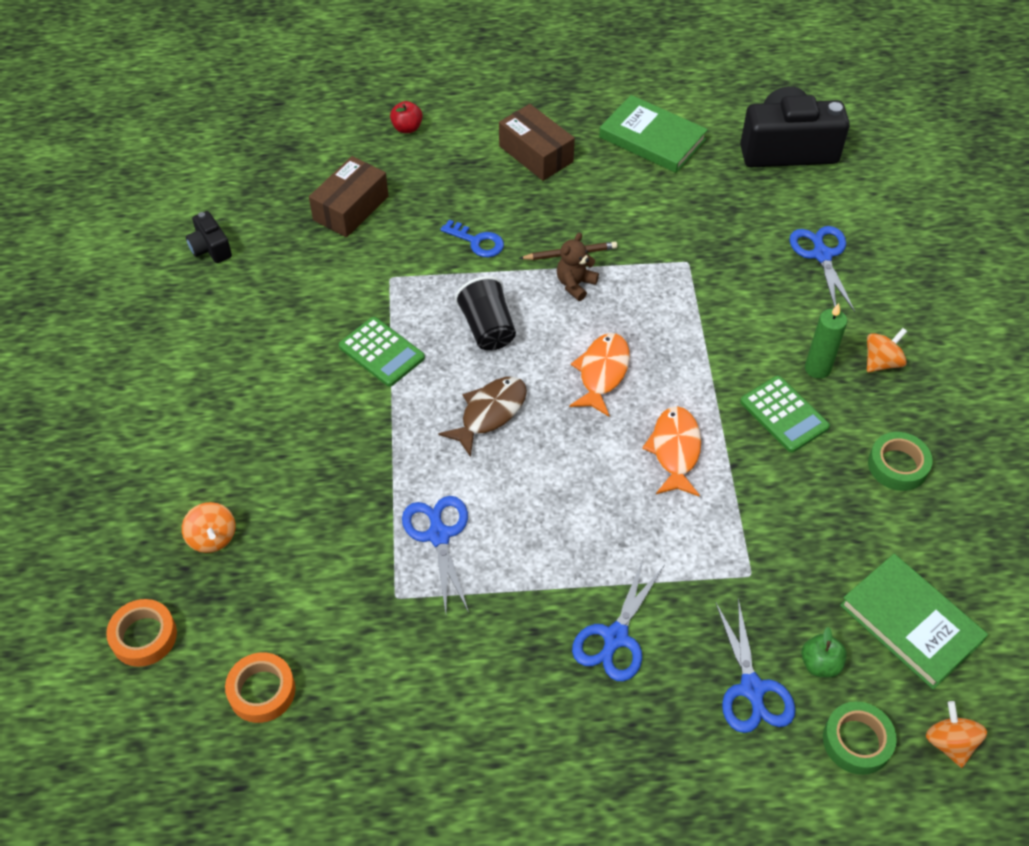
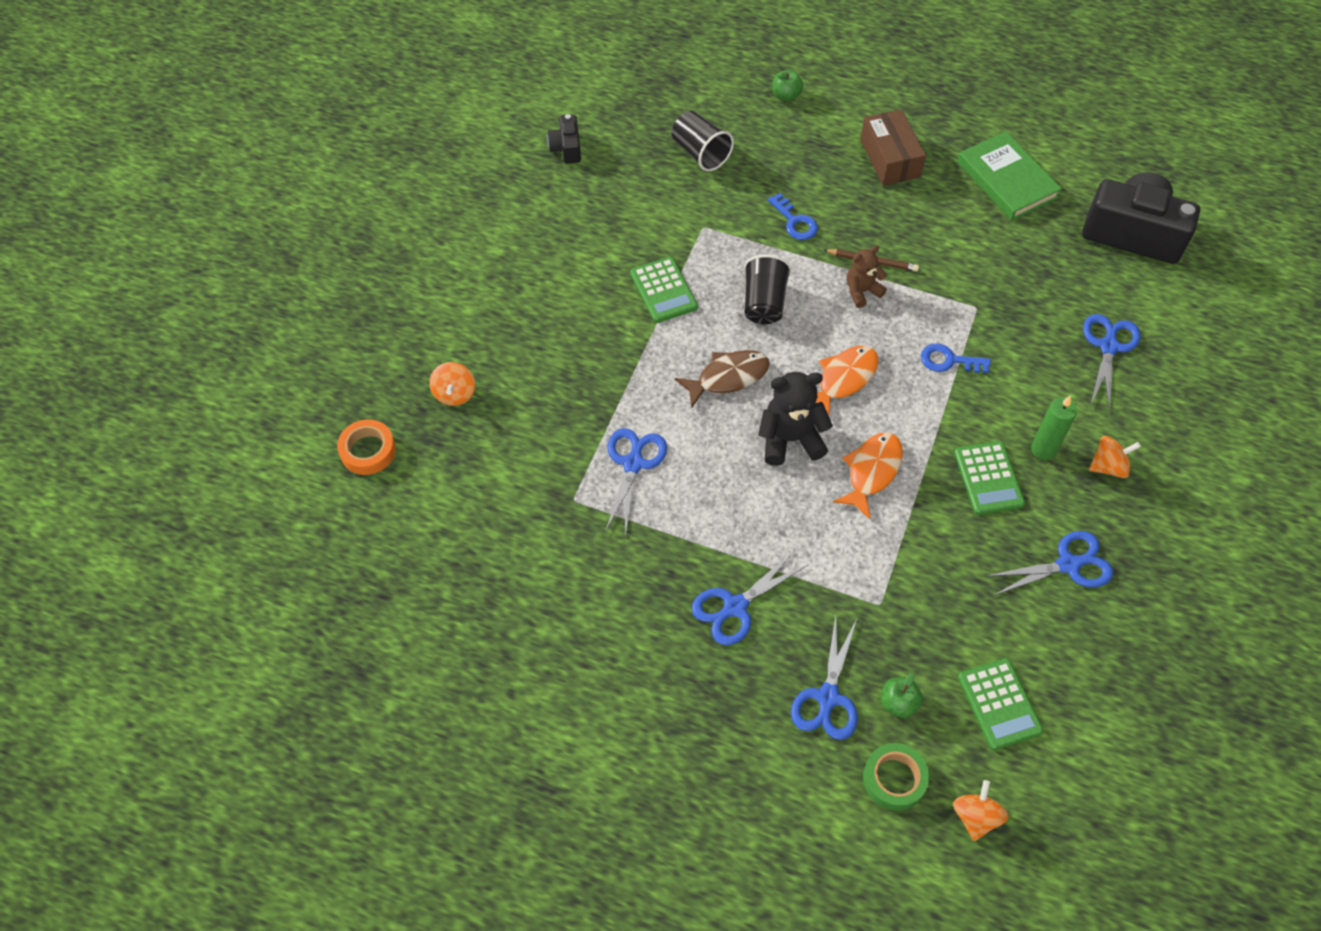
camera: 25 degrees right, 5 degrees up
orange tape [225,652,296,723] -> none
brown box [309,156,388,237] -> black cup [672,111,734,171]
red apple [390,101,423,133] -> green apple [773,70,803,101]
green book [840,554,988,689] -> green calculator [958,658,1043,750]
green tape [868,432,933,491] -> blue scissors [987,531,1113,595]
none -> black teddy bear [758,372,833,466]
none -> blue key [921,343,991,373]

